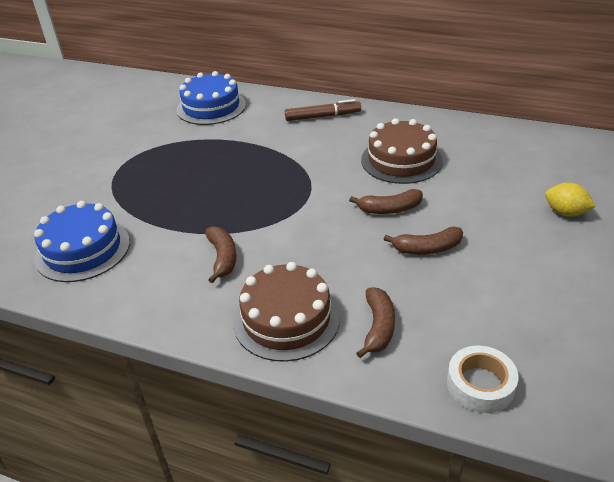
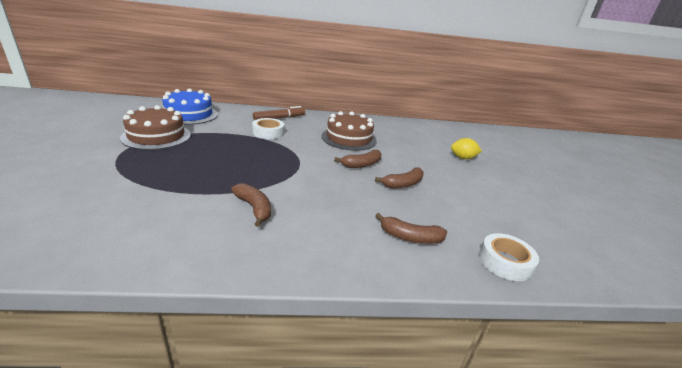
camera: 30 degrees left, 10 degrees down
blue cake [34,201,130,282] -> none
brown cake [233,262,340,362] -> brown cake moved to [120,105,191,150]
brown banana [356,287,395,358] -> brown banana turned 120 degrees clockwise [375,213,447,244]
none -> white tape [252,118,284,139]

